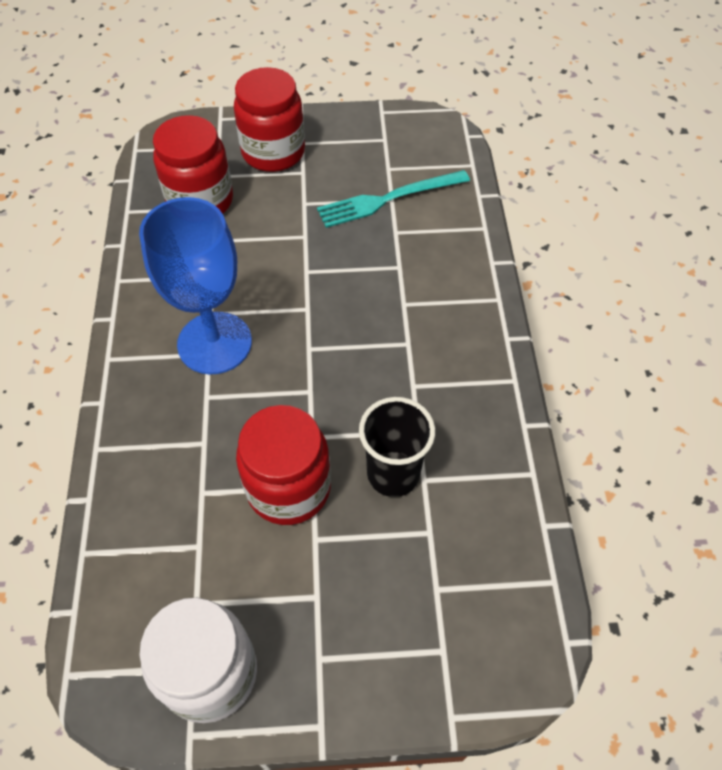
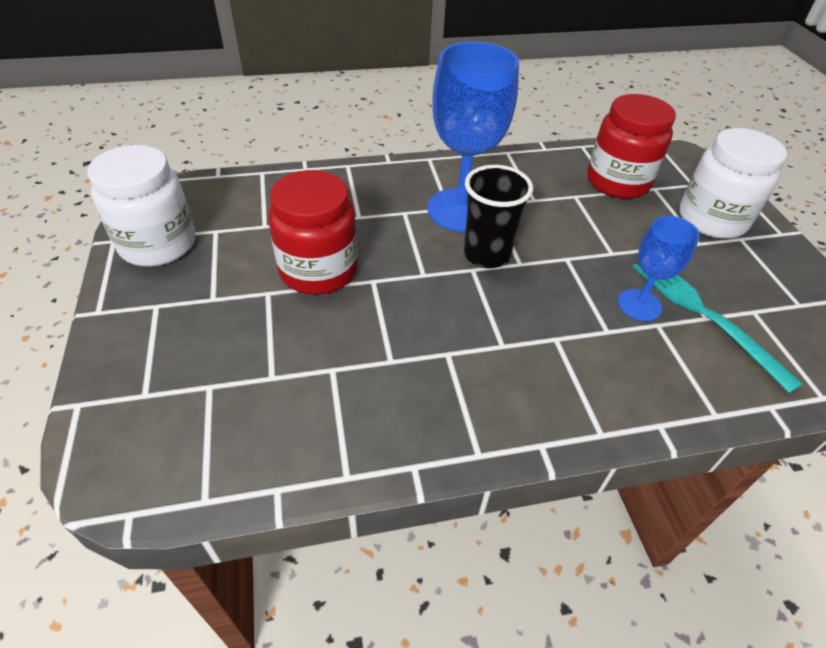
camera: 80 degrees right, 10 degrees down
red jar [234,67,305,172] -> white jar [679,128,787,239]
black cup [359,397,435,497] -> black cup moved to [464,165,533,268]
none -> blue goblet [618,216,700,321]

